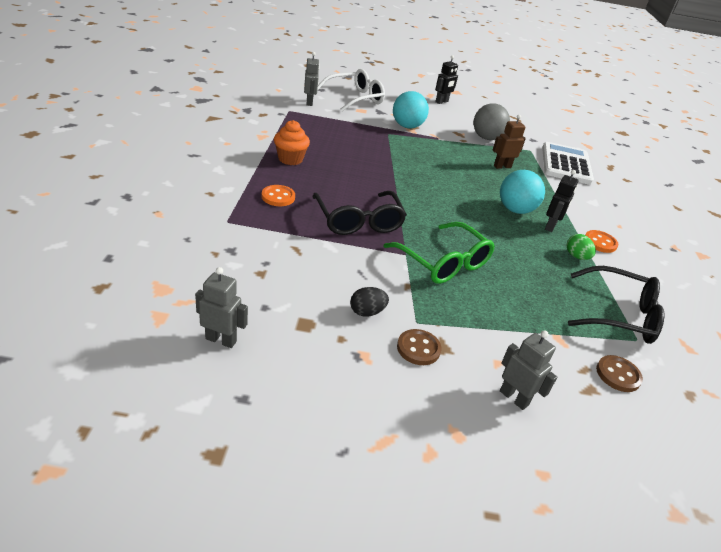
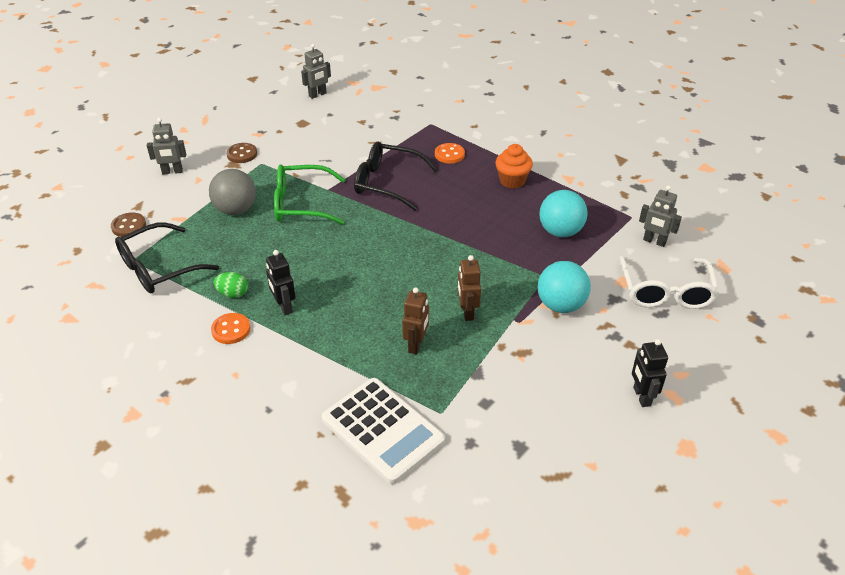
camera: 130 degrees right, 5 degrees up
black egg [350,287,389,317] -> none
grey ball [474,103,510,140] -> grey ball moved to [209,169,256,215]
turquoise ball [500,170,545,214] -> turquoise ball moved to [539,190,588,237]
none -> brown robot [458,255,481,321]

